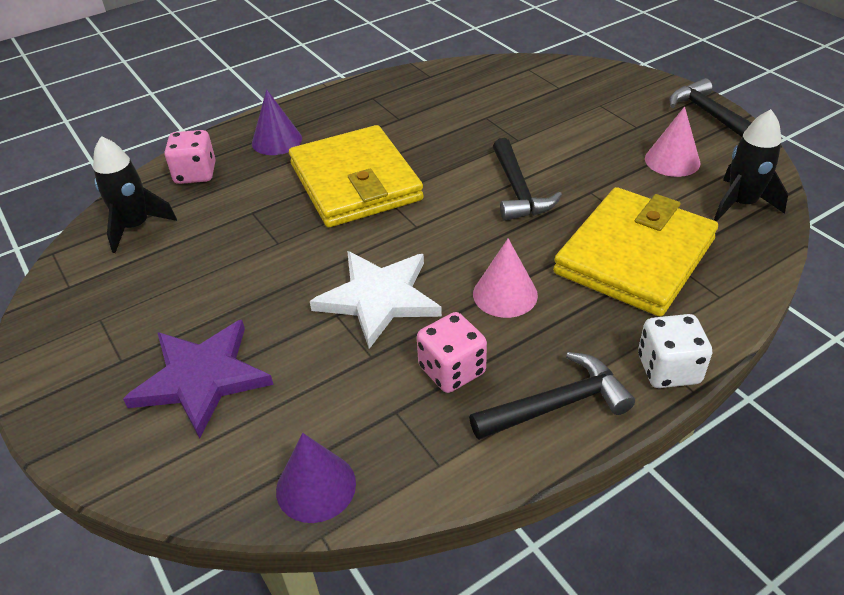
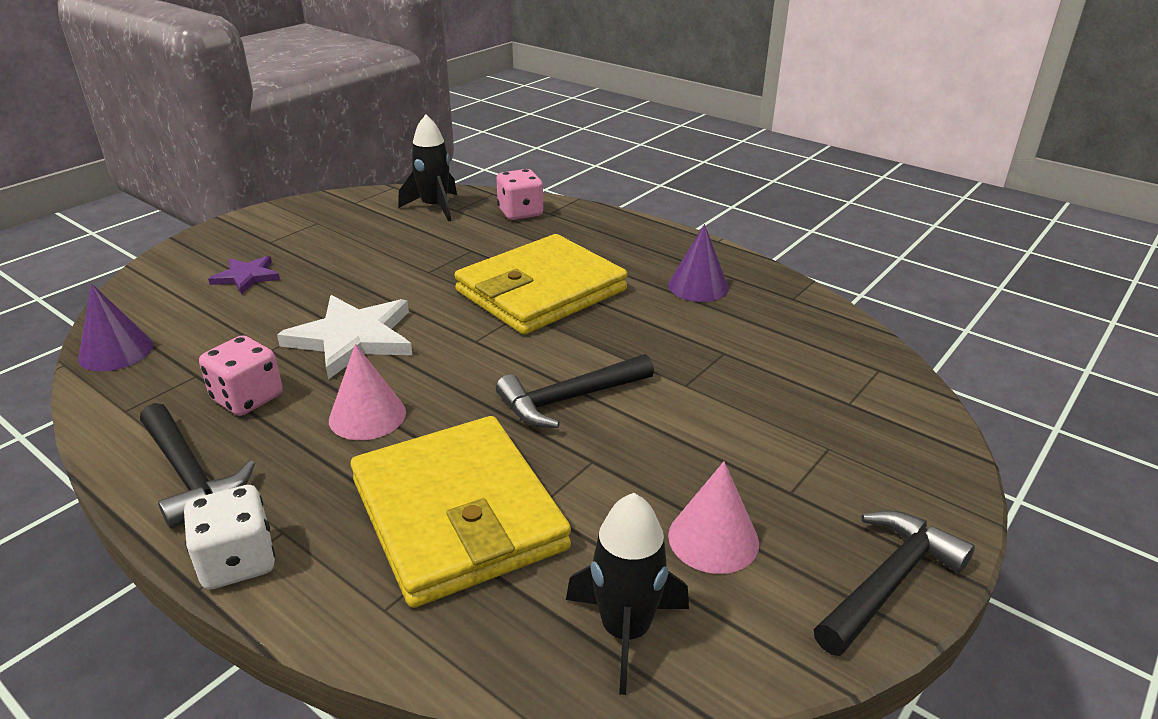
camera: 70 degrees right, 10 degrees down
purple star [123,320,274,438] -> purple star [208,256,280,294], size x0.56
purple cone [252,89,302,155] -> purple cone moved to [668,224,729,302]
yellow wallet [553,187,718,316] -> yellow wallet turned 45 degrees clockwise [351,416,571,608]

